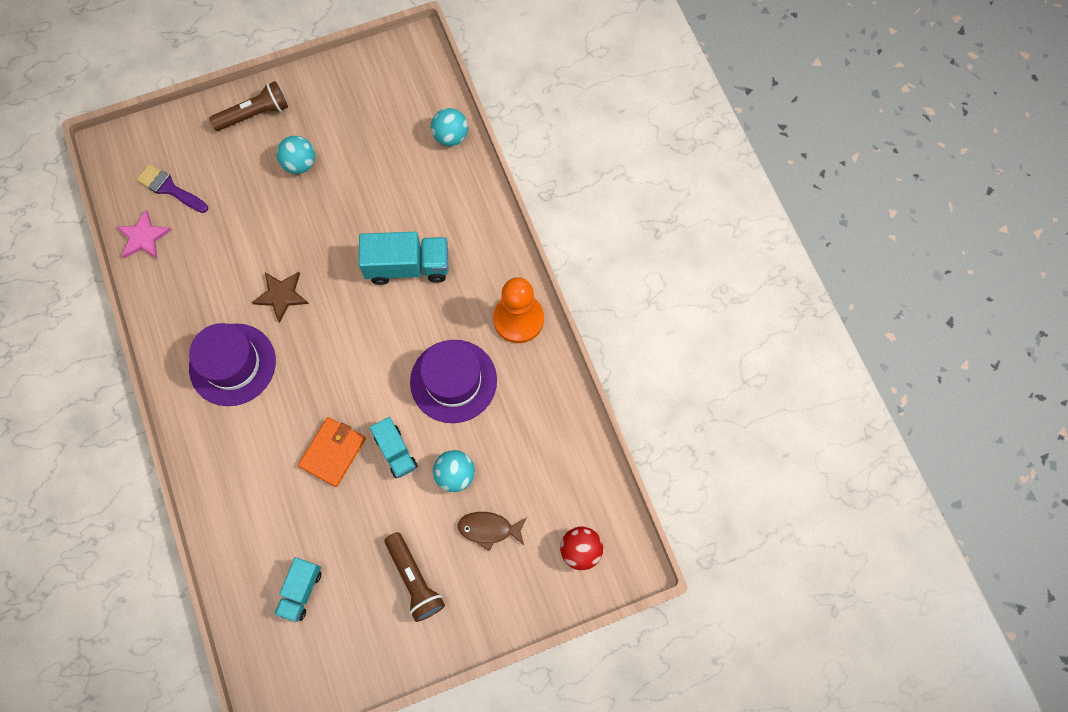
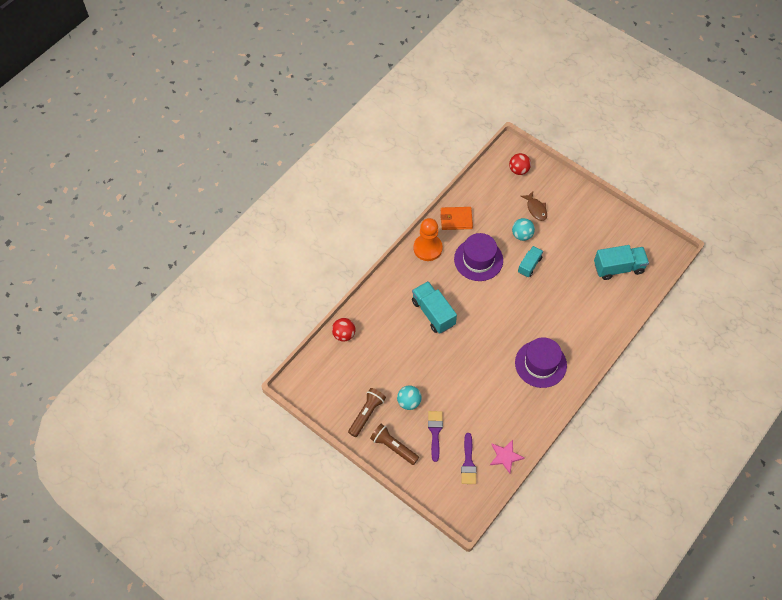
camera: 120 degrees left, 10 degrees down
brown star [252,272,309,323] -> none
turquoise truck [274,557,322,622] -> turquoise truck [594,245,649,280], size x1.61
orange wallet [298,417,366,487] -> orange wallet moved to [440,207,473,230]
brown flashlight [385,532,445,622] -> brown flashlight moved to [348,388,386,437]
turquoise ball [431,108,468,146] -> red ball [332,318,356,341]
none -> purple brush [428,411,443,462]

